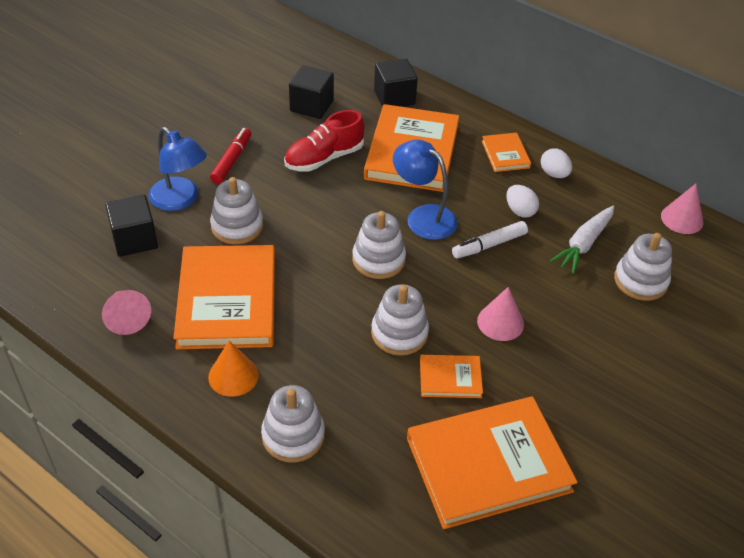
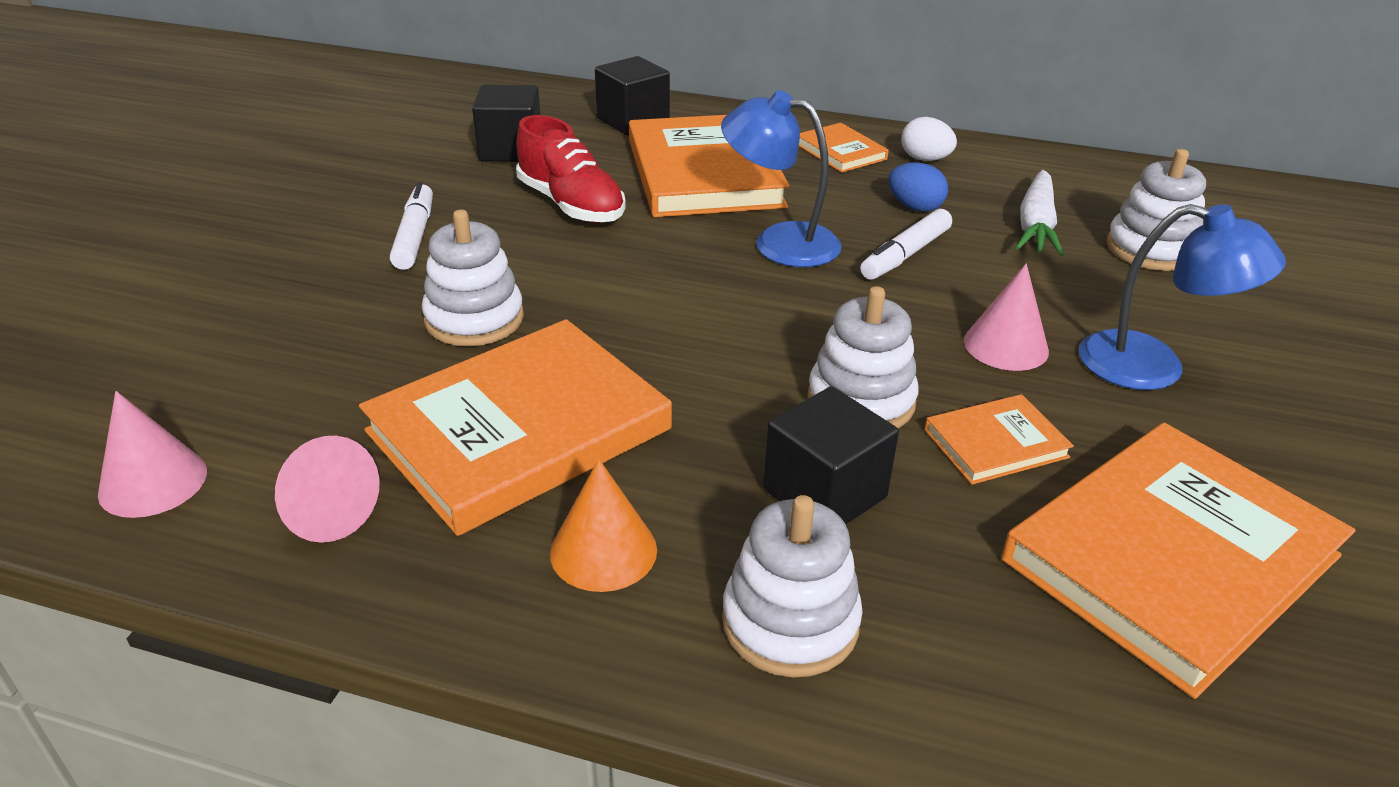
camera: 20 degrees left, 10 degrees down
black cube [105,195,158,257] -> black cube moved to [763,386,899,524]
blue lamp [148,127,207,211] -> blue lamp moved to [1079,204,1286,390]
orange book [174,245,275,349] -> orange book turned 75 degrees clockwise [359,319,672,536]
red marker [210,128,251,184] -> white marker [390,182,433,270]
red shoe [284,110,364,172] -> red shoe turned 75 degrees counterclockwise [516,115,626,223]
white stacking toy [352,211,406,279] -> none
white egg [506,185,539,218] -> blue egg [889,163,948,212]
pink cone [661,184,703,234] -> pink cone moved to [98,391,207,518]

